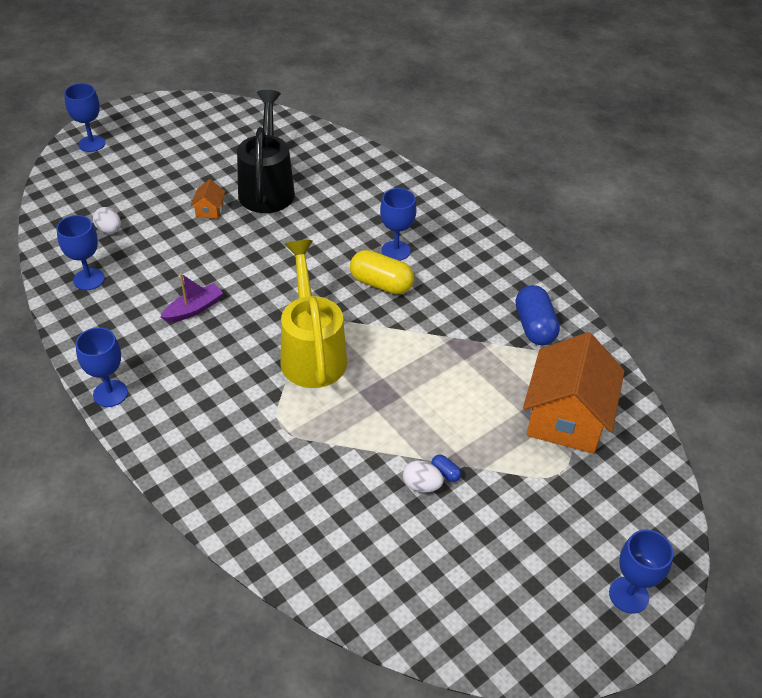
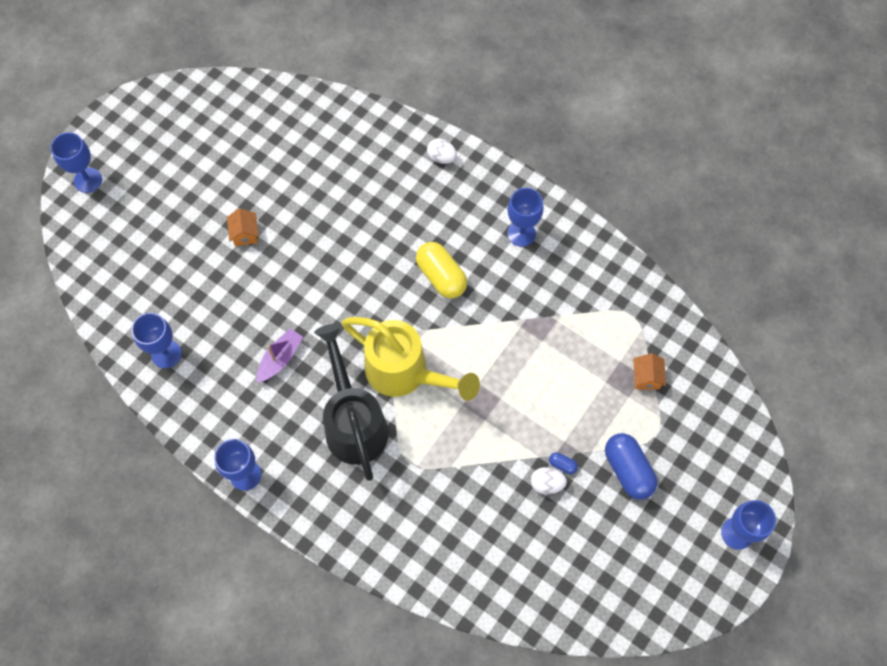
camera: 15 degrees left, 20 degrees up
white egg [93,207,121,234] -> white egg moved to [427,138,457,164]
black watering can [237,90,295,213] -> black watering can moved to [314,324,389,481]
yellow watering can [280,240,347,388] -> yellow watering can turned 150 degrees clockwise [341,317,480,401]
yellow capsule [350,250,414,295] -> yellow capsule turned 45 degrees clockwise [416,242,467,298]
blue goblet [380,188,417,261] -> blue goblet moved to [507,188,544,247]
blue capsule [516,285,560,345] -> blue capsule moved to [605,433,658,500]
orange house [523,332,625,454] -> orange house [633,353,666,390], size x0.40

